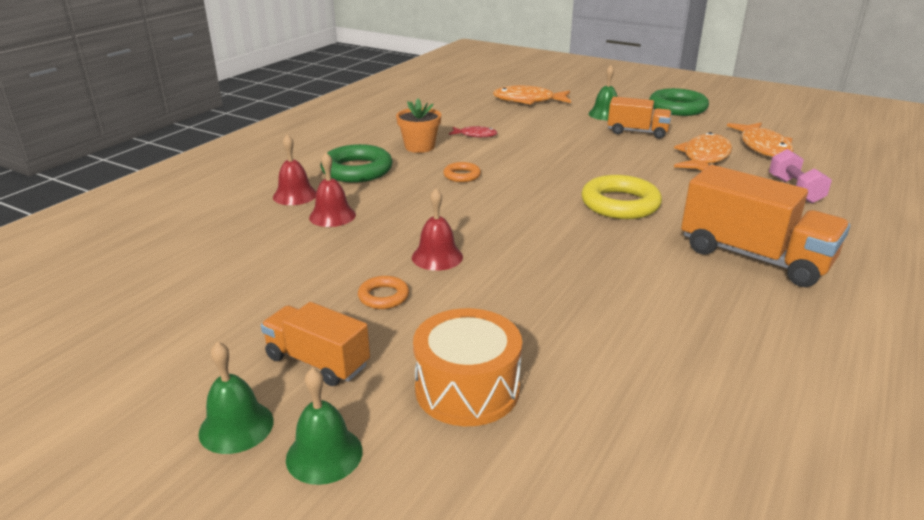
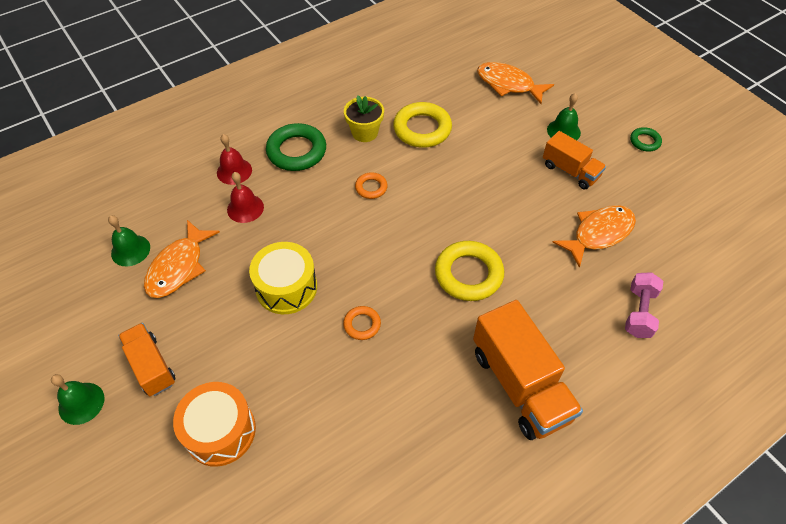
camera: 25 degrees right, 25 degrees up
green bell [286,367,363,485] -> green bell moved to [108,215,150,266]
orange ring [358,276,409,309] -> orange ring moved to [343,306,381,340]
orange flower pot [396,98,441,153] -> yellow flower pot [344,95,384,142]
red bell [412,188,463,271] -> yellow drum [249,242,317,314]
red fish [449,126,497,138] -> yellow ring [393,102,452,148]
green ring [649,88,709,116] -> green ring [630,127,662,151], size x0.52
orange fish [727,123,793,157] -> orange fish moved to [144,220,220,298]

